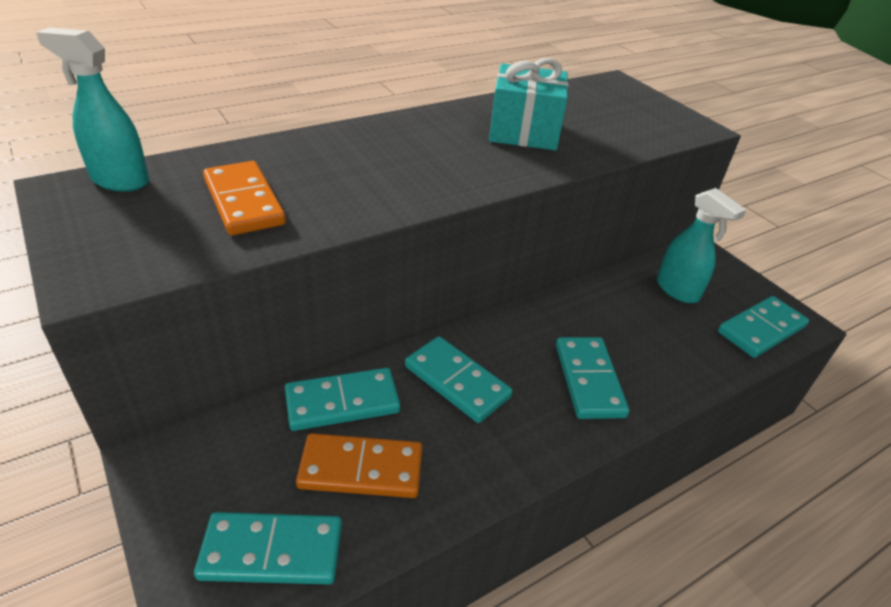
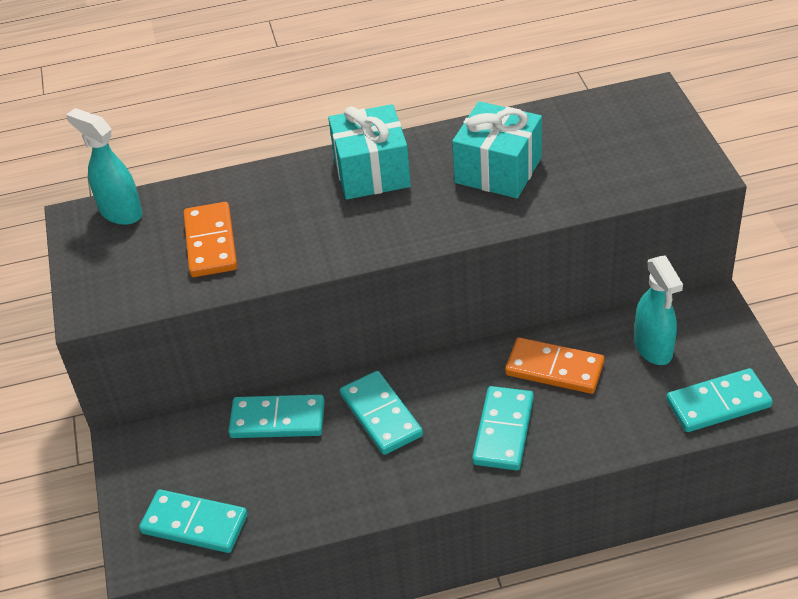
camera: 25 degrees right, 5 degrees up
orange domino [296,433,422,498] -> orange domino moved to [505,338,604,394]
none -> turquoise gift [328,104,411,200]

